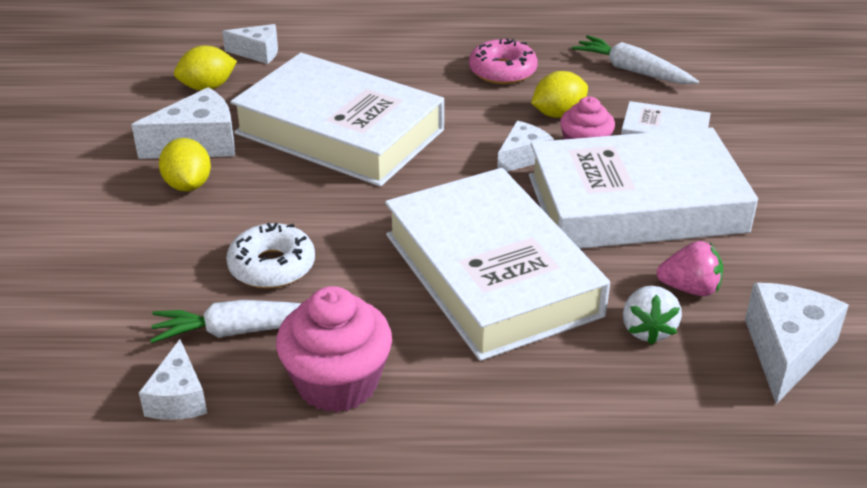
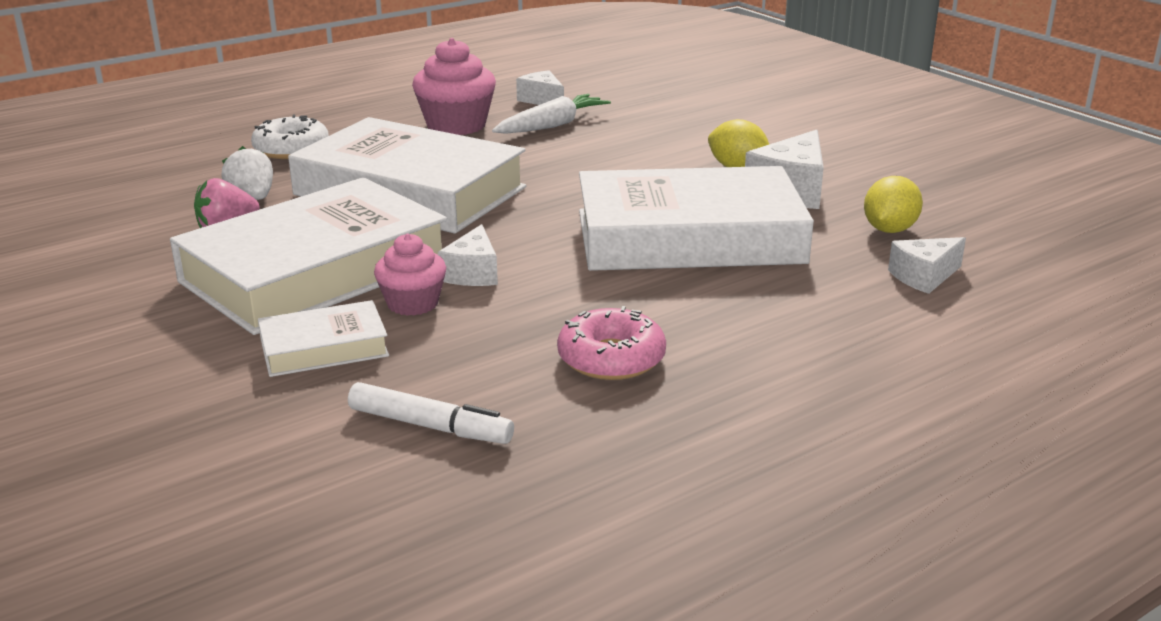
camera: 145 degrees right, 10 degrees down
white donut [226,223,315,289] -> white donut moved to [251,114,329,159]
yellow lemon [531,71,588,118] -> none
white carrot [572,35,699,84] -> white marker [348,382,514,444]
white cheese [745,283,849,404] -> none

